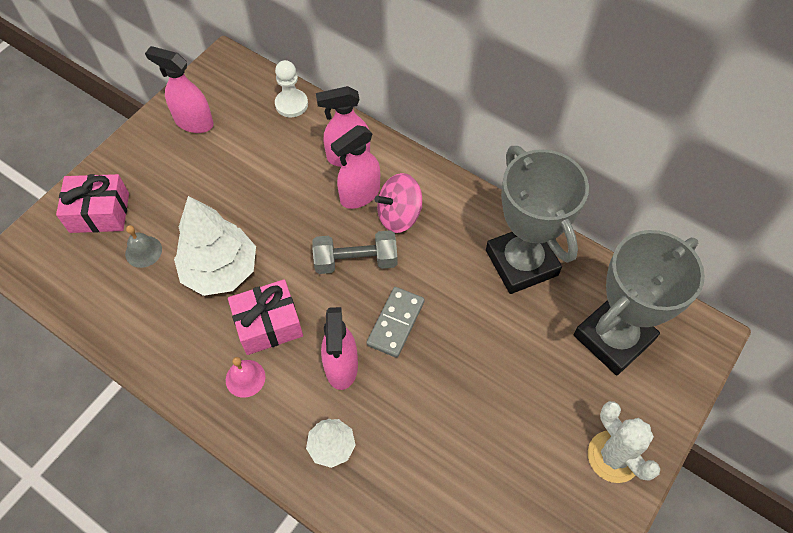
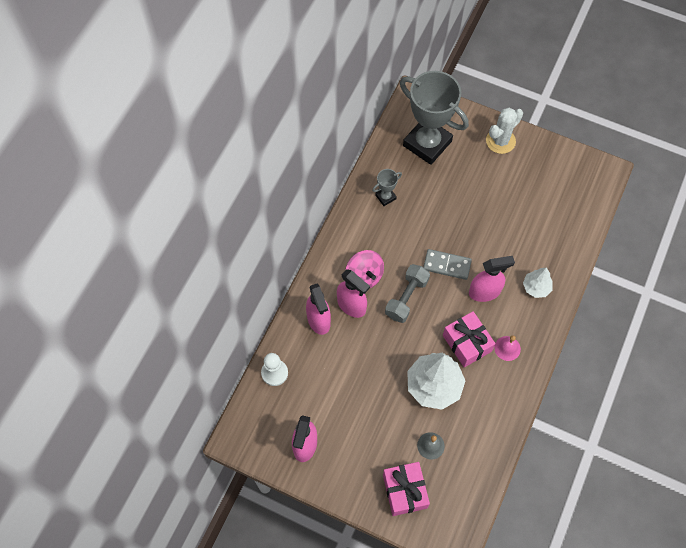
camera: 100 degrees left, 5 degrees up
grey dumbbell [312,230,397,274] -> grey dumbbell turned 45 degrees clockwise [385,264,430,323]
grey trophy [486,146,589,294] -> grey trophy [372,169,402,206], size x0.42

